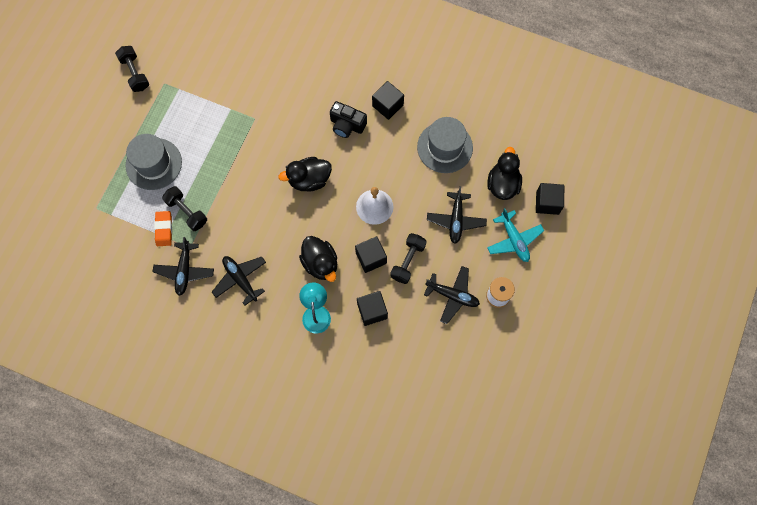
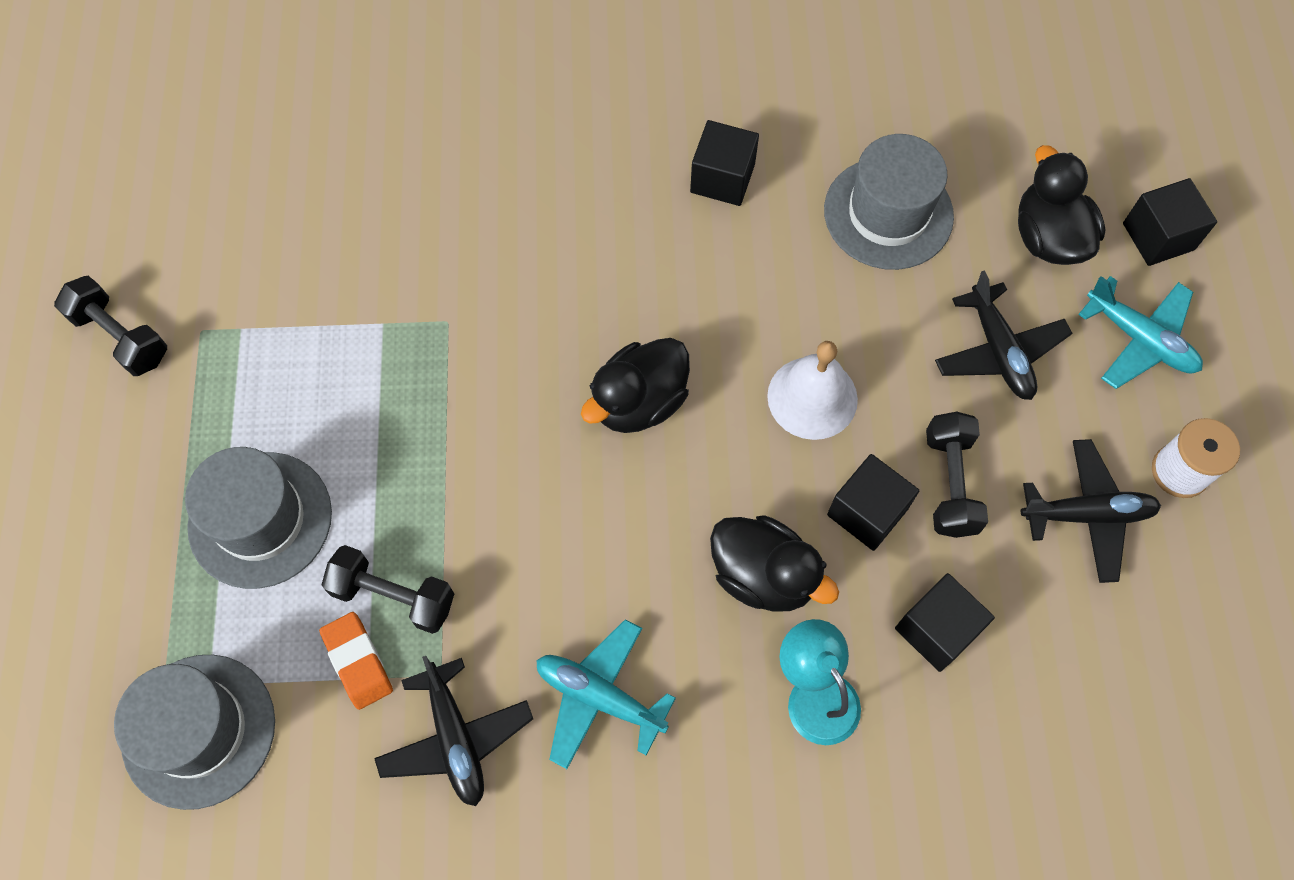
camera: 25 degrees left, 5 degrees down
black plane [212,256,266,306] -> turquoise plane [536,619,676,769]
black camera [330,101,367,138] -> none
none -> grey hat [114,655,275,810]

